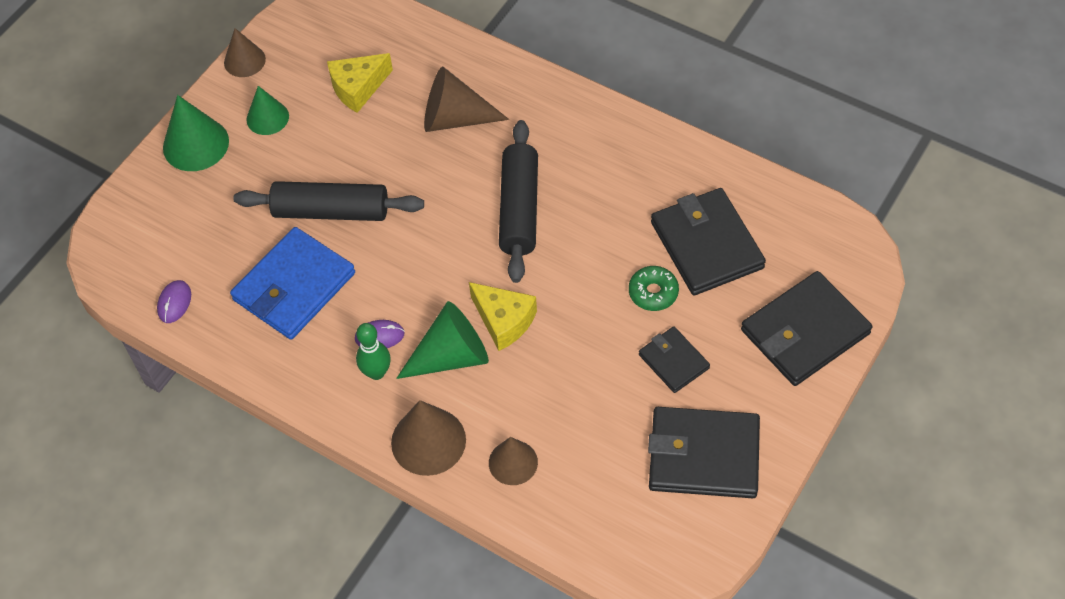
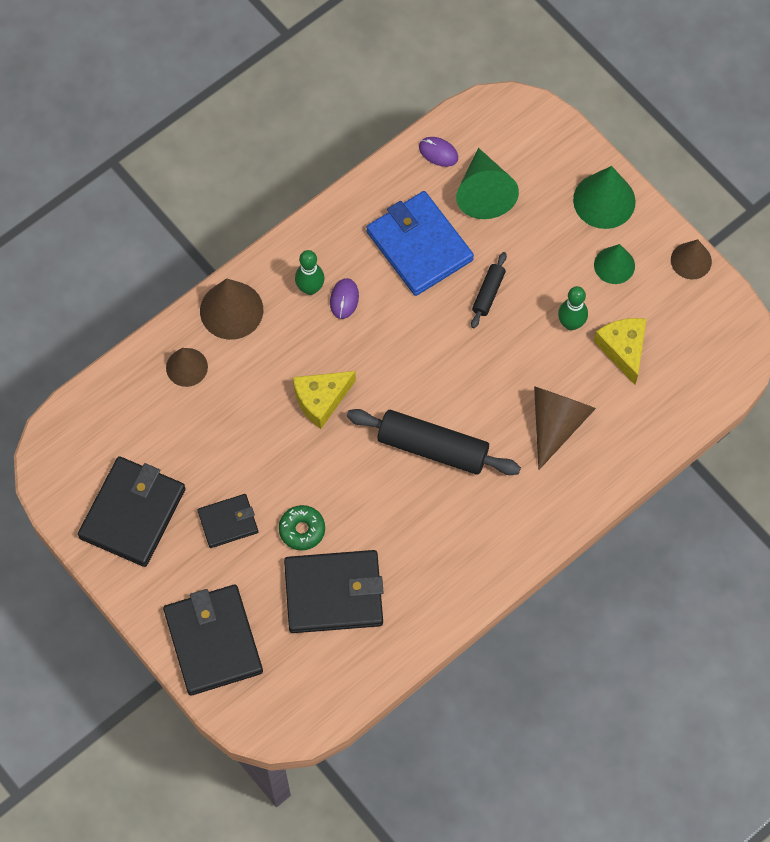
camera: 105 degrees right, 10 degrees up
black rolling pin [233,181,424,221] -> black rolling pin [471,252,507,328], size x0.50
green cone [396,301,489,379] -> green cone moved to [456,148,519,219]
none -> green bowling pin [558,286,588,330]

